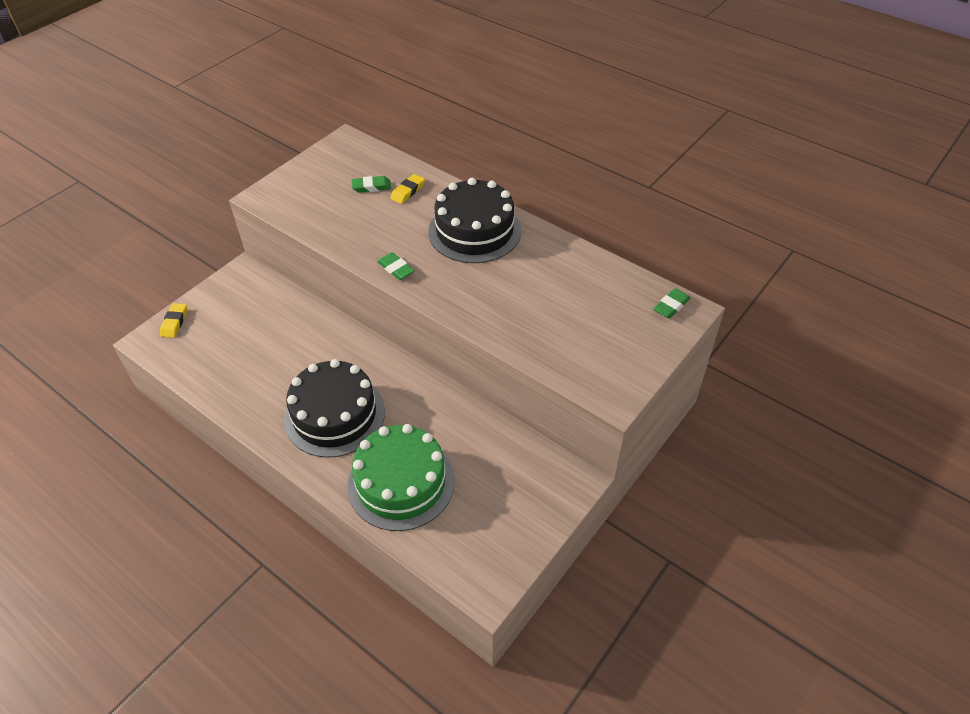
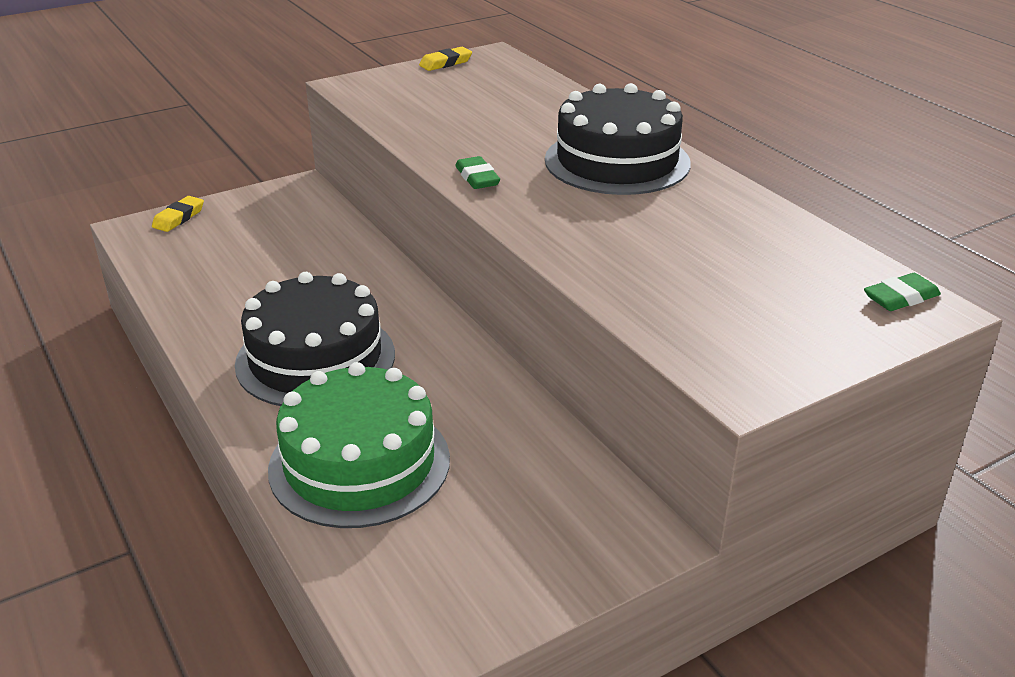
camera: 20 degrees right, 15 degrees down
green eraser [351,176,391,193] -> none
yellow eraser [390,174,425,204] -> yellow eraser moved to [419,47,472,71]

